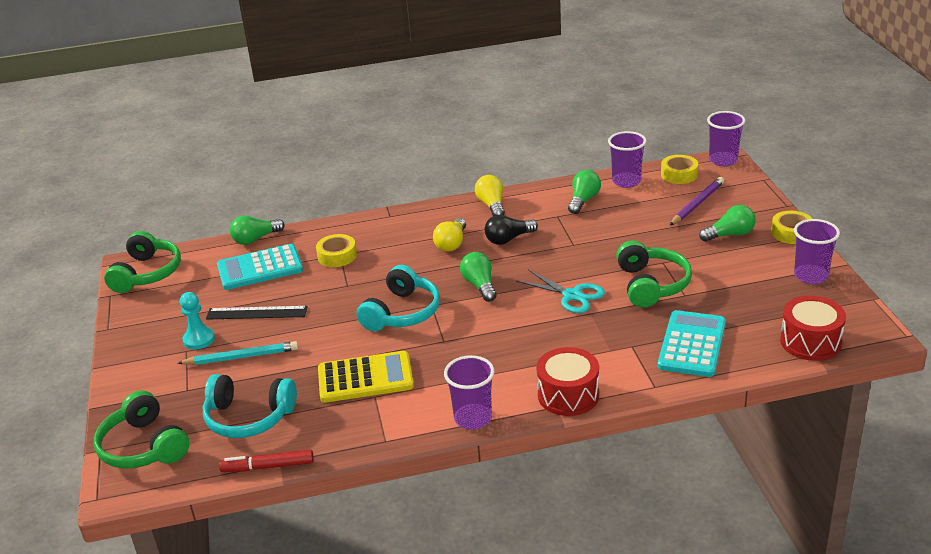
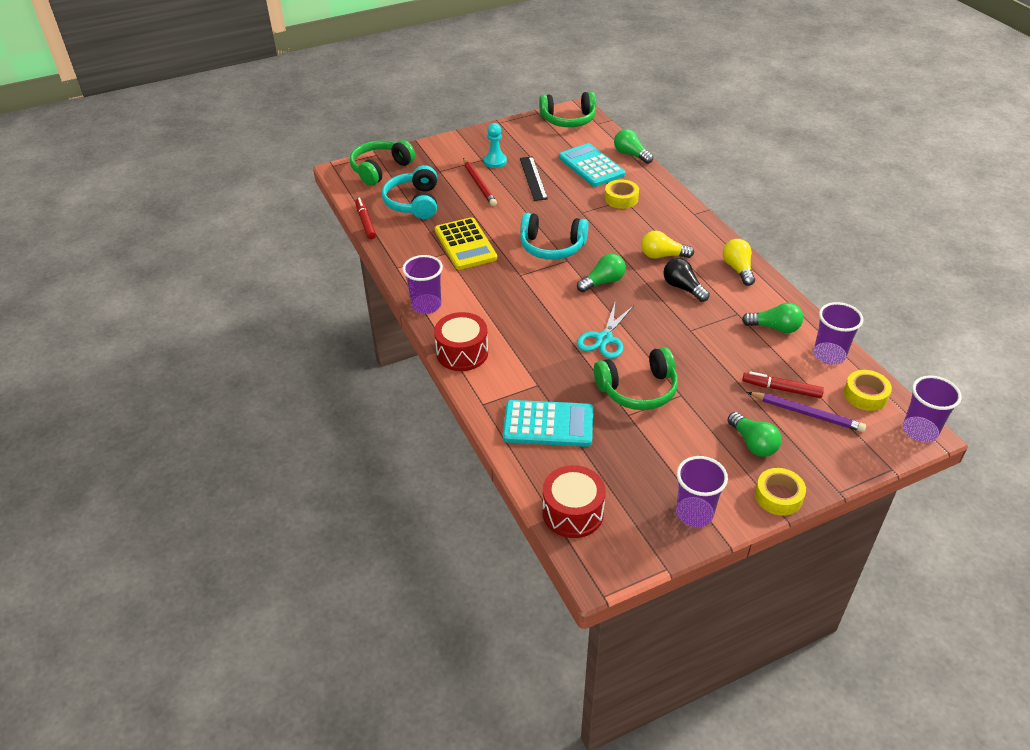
camera: 75 degrees right, 10 degrees up
turquoise pencil [177,341,298,365] -> red pencil [463,158,497,206]
yellow light bulb [475,175,505,216] -> yellow light bulb turned 75 degrees counterclockwise [723,239,755,286]
none -> red marker [742,371,824,398]

